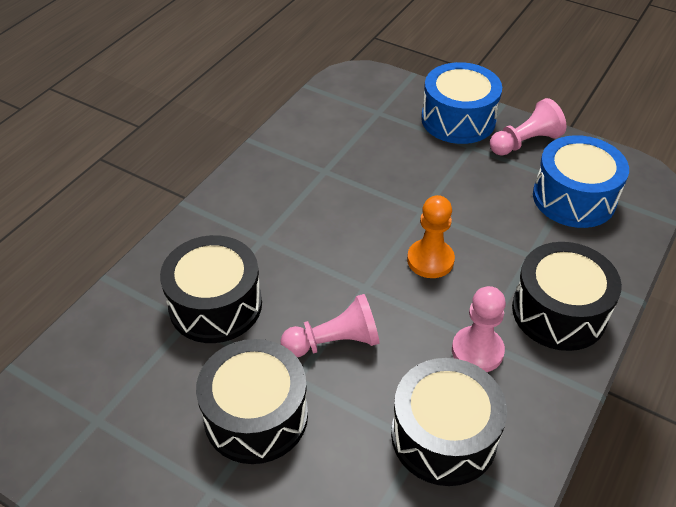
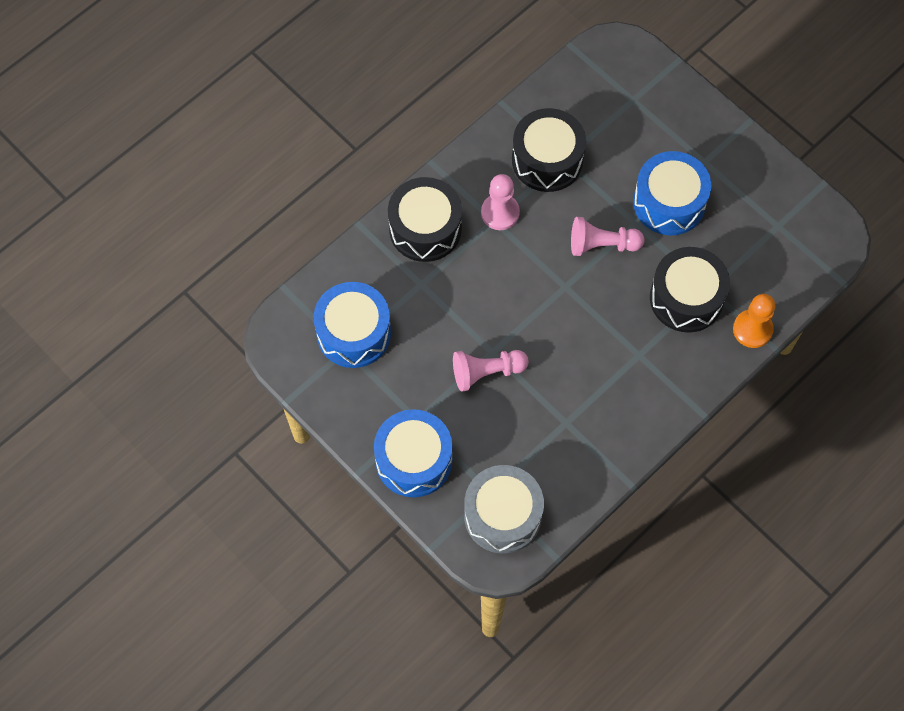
camera: 165 degrees left, 20 degrees up
black drum [196,339,308,464] -> blue drum [633,151,711,235]
orange pawn [407,195,455,278] -> orange pawn moved to [733,294,776,348]
pink pawn [490,98,566,156] -> pink pawn moved to [453,350,529,392]
none -> grey drum [464,465,544,553]

